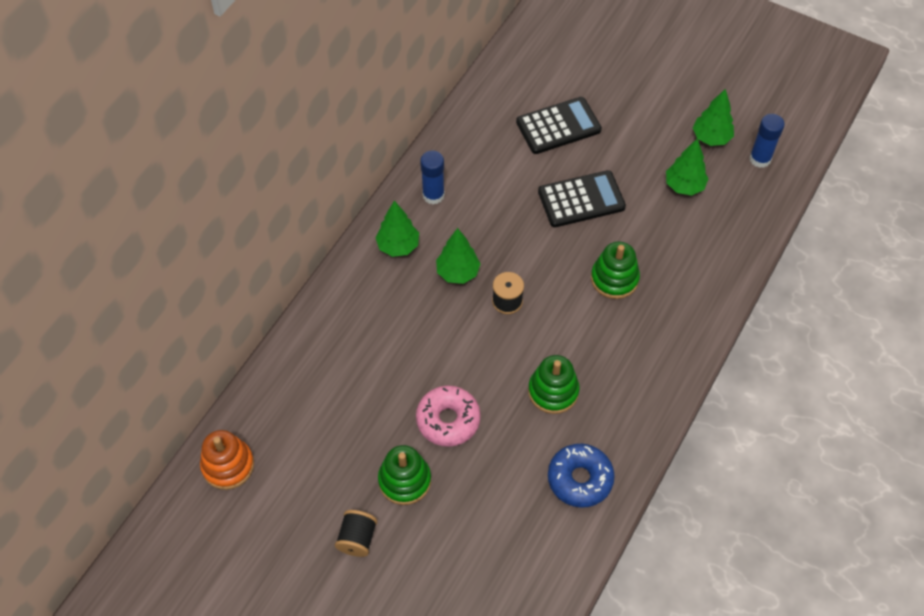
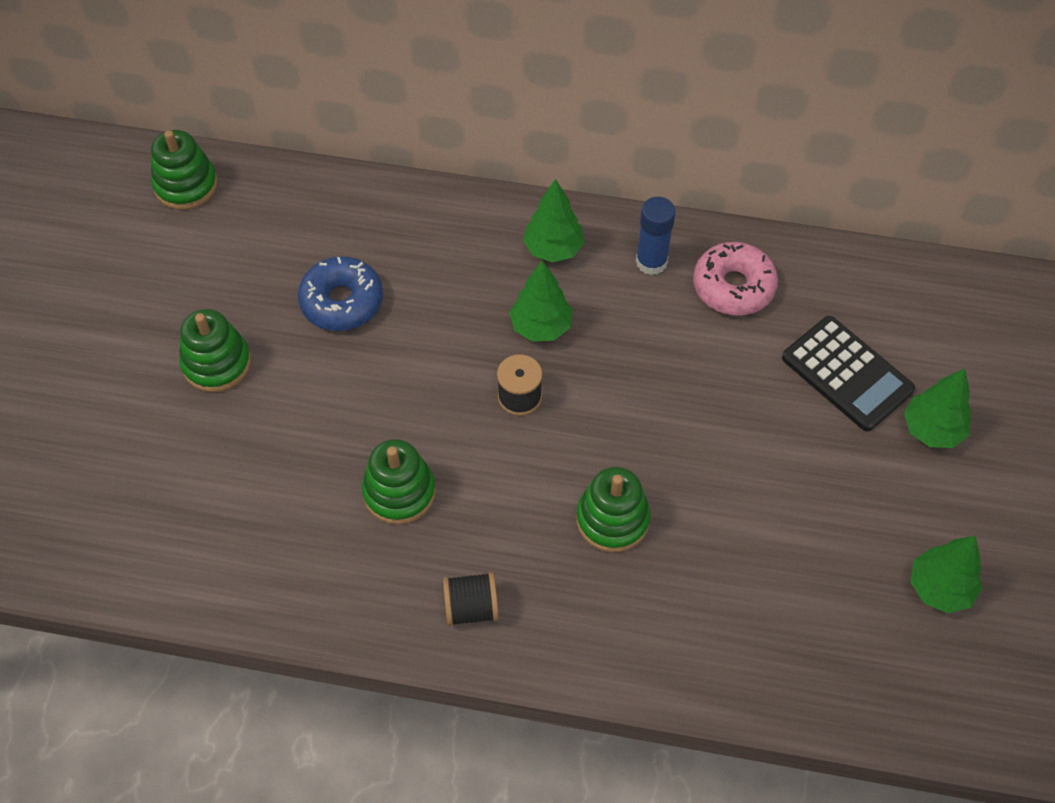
camera: 70 degrees right, 0 degrees up
orange stacking toy [200,430,254,490] -> green stacking toy [151,130,218,210]
black spool [335,510,377,557] -> black spool moved to [443,572,499,626]
pink donut [416,386,481,447] -> pink donut moved to [693,242,778,316]
black calculator [538,170,626,227] -> none
blue donut [548,444,615,508] -> blue donut moved to [298,256,383,331]
green tree [666,138,708,196] -> green tree moved to [904,368,971,448]
blue glue stick [749,114,785,168] -> none

